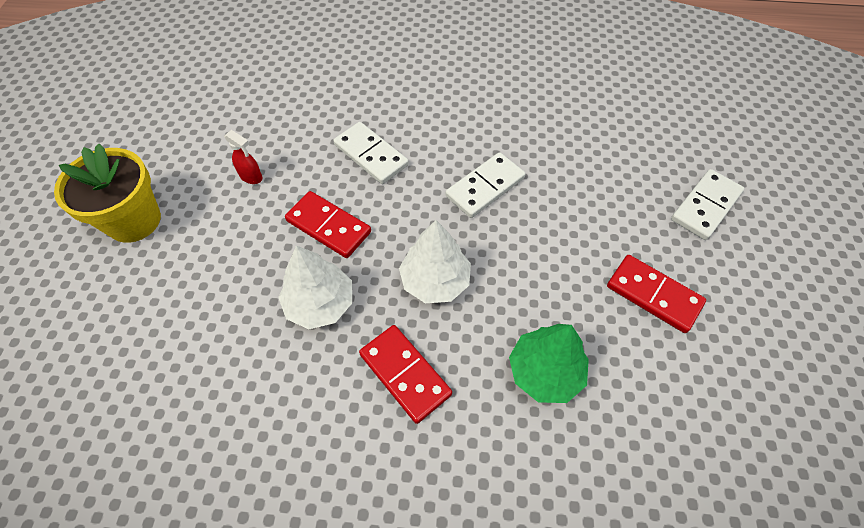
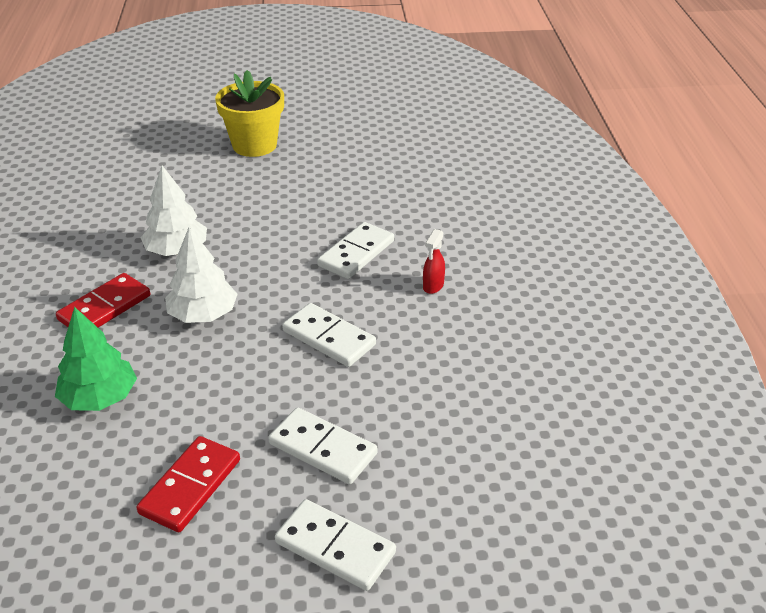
camera: 80 degrees right, 20 degrees down
red spray bottle [224,130,262,184] -> red spray bottle moved to [423,229,445,294]
red domino [285,191,371,258] -> none
none -> white domino [268,407,377,484]

